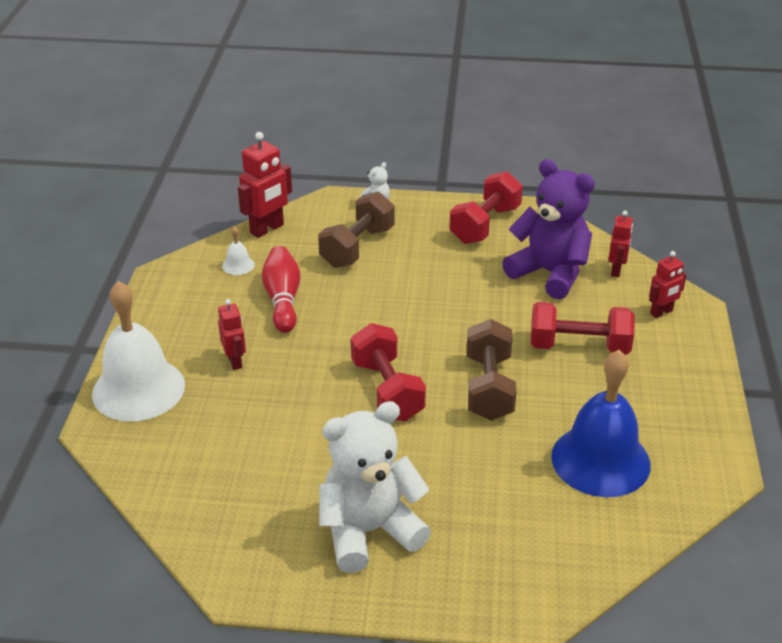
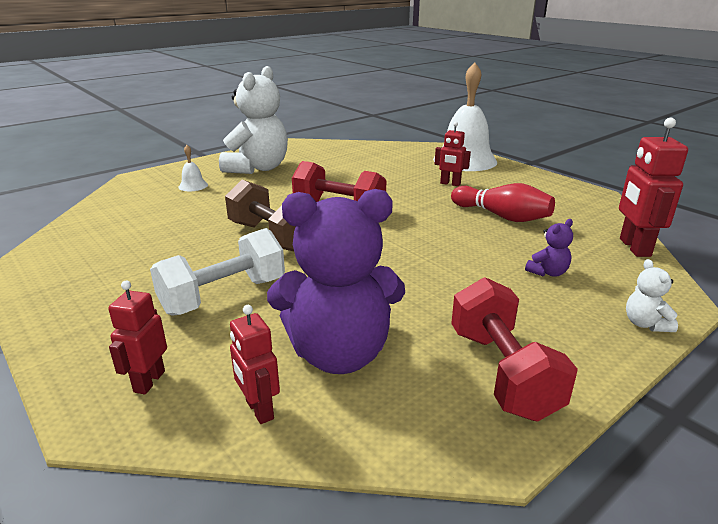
camera: 135 degrees right, 10 degrees down
white bell [222,226,255,275] -> white bell moved to [178,145,208,191]
brown dumbbell [318,192,395,268] -> purple teddy bear [525,219,573,277]
red dumbbell [531,302,635,355] -> white dumbbell [150,228,285,316]
blue bell [551,350,651,497] -> none

